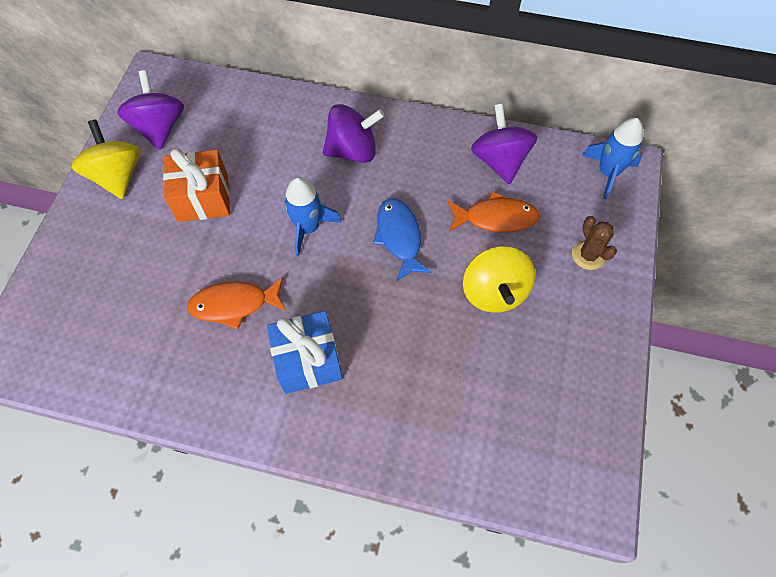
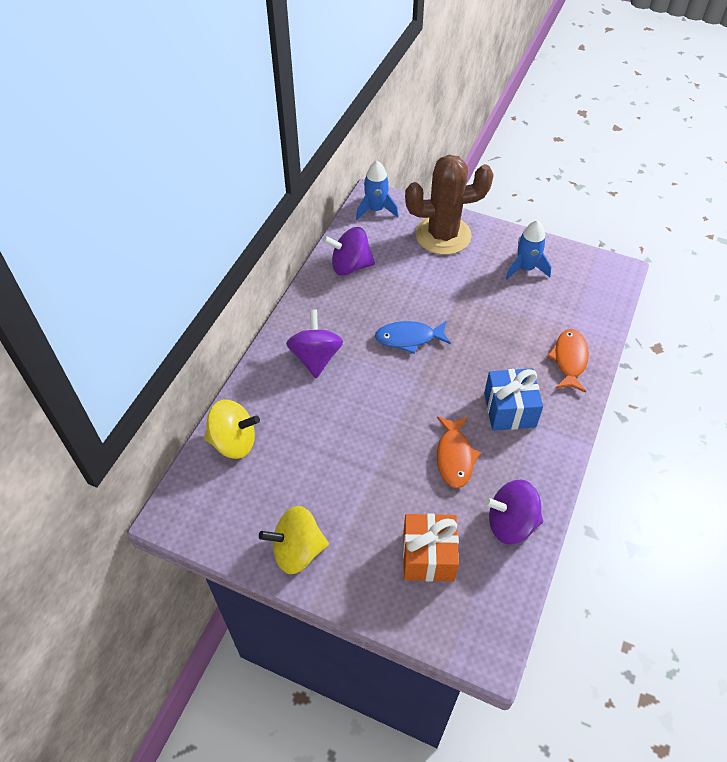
camera: 80 degrees left, 10 degrees down
purple spinning top [117,70,184,150] -> purple spinning top moved to [484,480,543,544]
orange gift [163,148,230,222] -> orange gift moved to [403,513,459,582]
blue rocket [284,177,342,257] -> blue rocket moved to [506,220,551,279]
orange fish [448,191,540,233] -> orange fish moved to [547,329,589,393]
yellow spinning top [463,246,536,313] -> yellow spinning top moved to [204,399,260,459]
brown cactus [572,216,617,270] -> brown cactus [405,155,494,255], size x2.32

